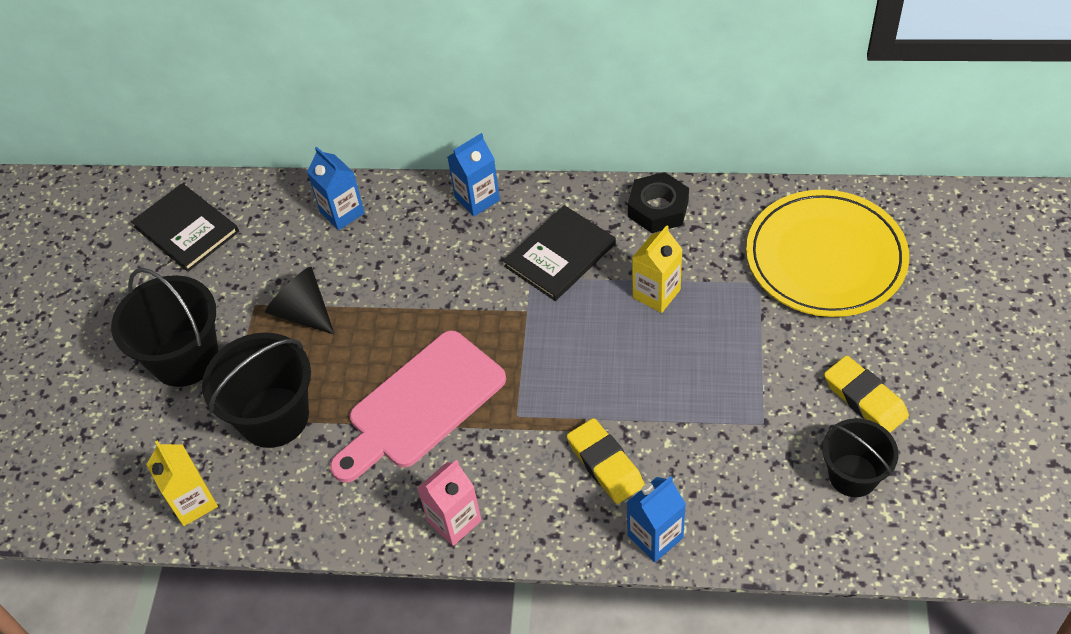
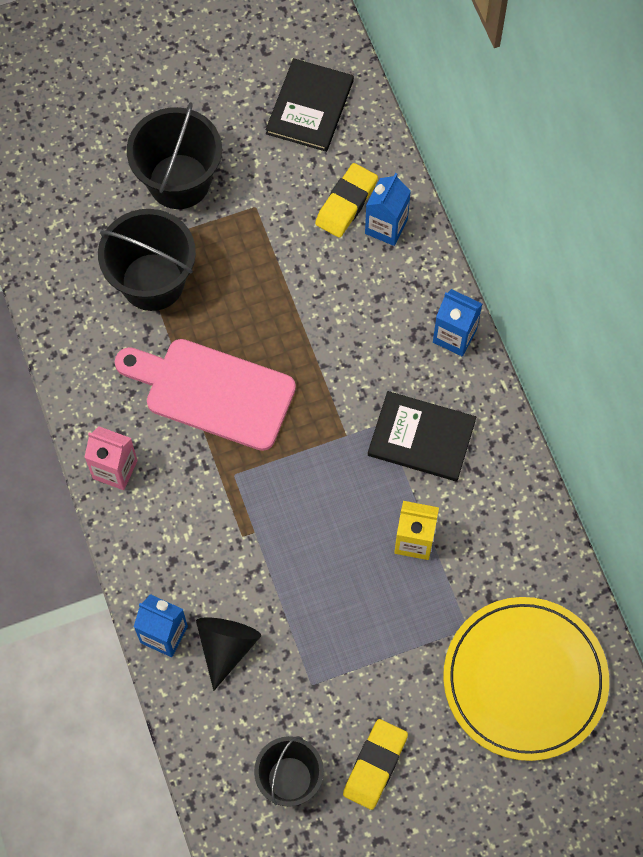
camera: 60 degrees right, 15 degrees up
yellow carton [146,441,218,526] -> none
black cone [265,267,335,335] -> black cone moved to [196,617,261,691]
yellow eraser [567,418,645,504] -> yellow eraser moved to [315,163,378,238]
black nut [628,172,689,233] -> none

